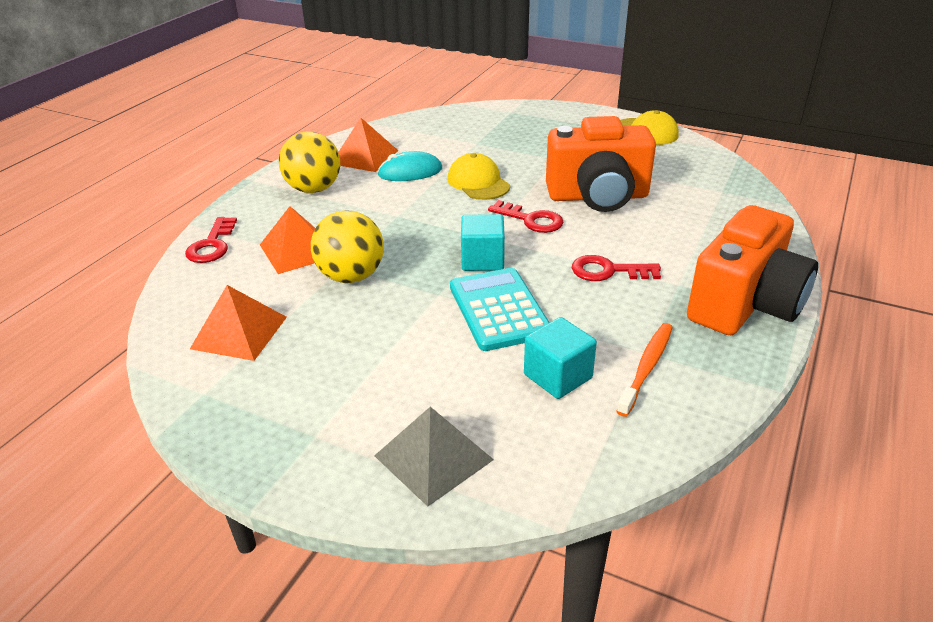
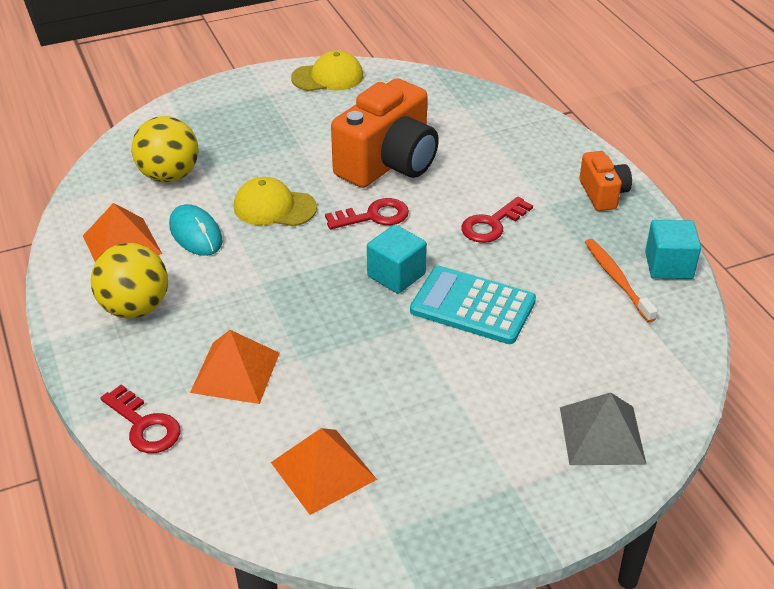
camera: 50 degrees left, 5 degrees up
yellow ball [311,210,384,283] -> yellow ball moved to [132,116,198,183]
turquoise mouse [377,151,442,181] -> turquoise mouse turned 60 degrees counterclockwise [169,204,223,256]
turquoise cube [524,317,597,399] -> turquoise cube moved to [645,220,701,279]
orange camera [687,205,818,335] -> orange camera [580,151,632,211], size x0.51

